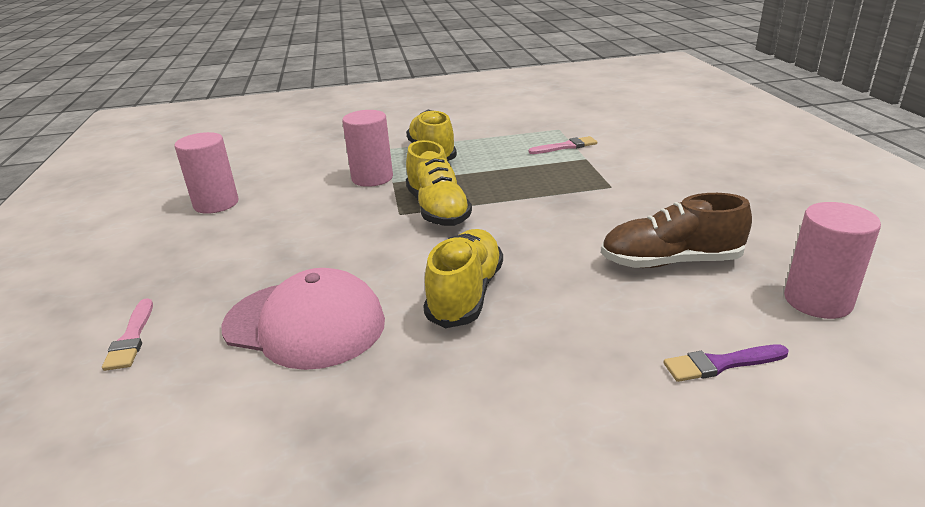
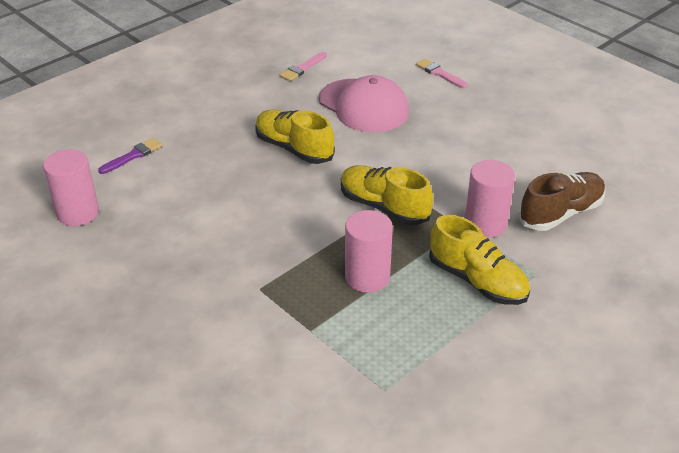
camera: 145 degrees right, 10 degrees up
pink cylinder [174,132,239,214] -> pink cylinder moved to [345,210,393,293]
pink cap [221,268,385,370] -> pink cap turned 120 degrees counterclockwise [319,75,409,132]
yellow shoe [423,229,503,328] -> yellow shoe turned 150 degrees clockwise [255,110,335,164]
pink brush [529,136,597,154] -> pink brush moved to [280,52,327,81]
brown shoe [601,193,752,268] -> brown shoe moved to [518,172,605,231]

